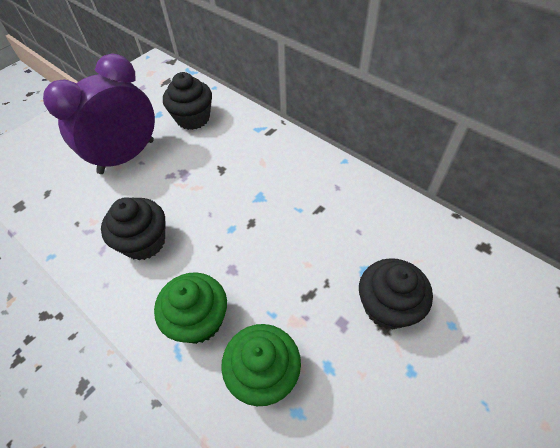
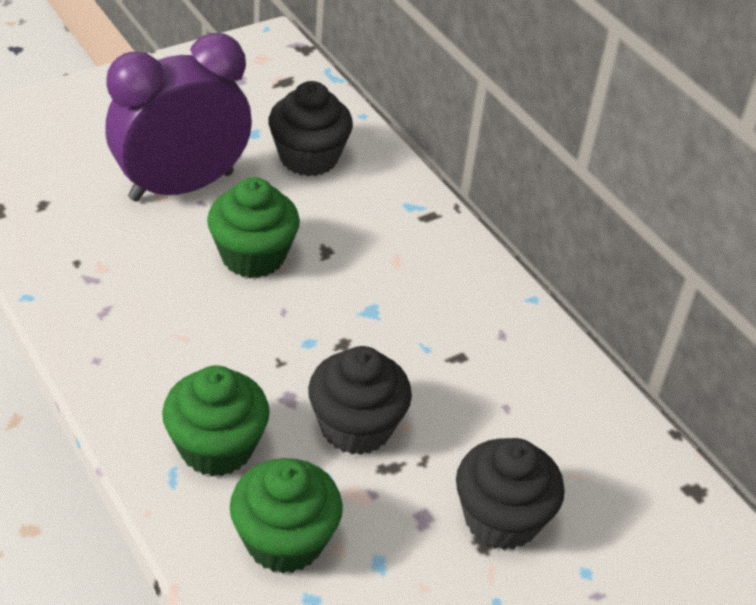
camera: 10 degrees right, 10 degrees down
black cupcake [101,197,165,260] -> black cupcake moved to [308,346,412,455]
none -> green cupcake [207,177,300,278]

